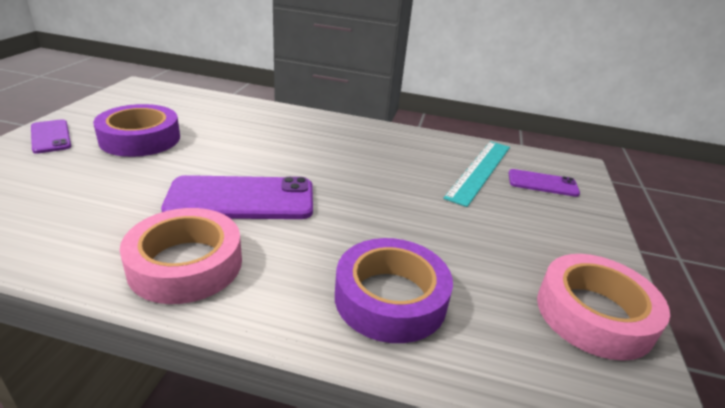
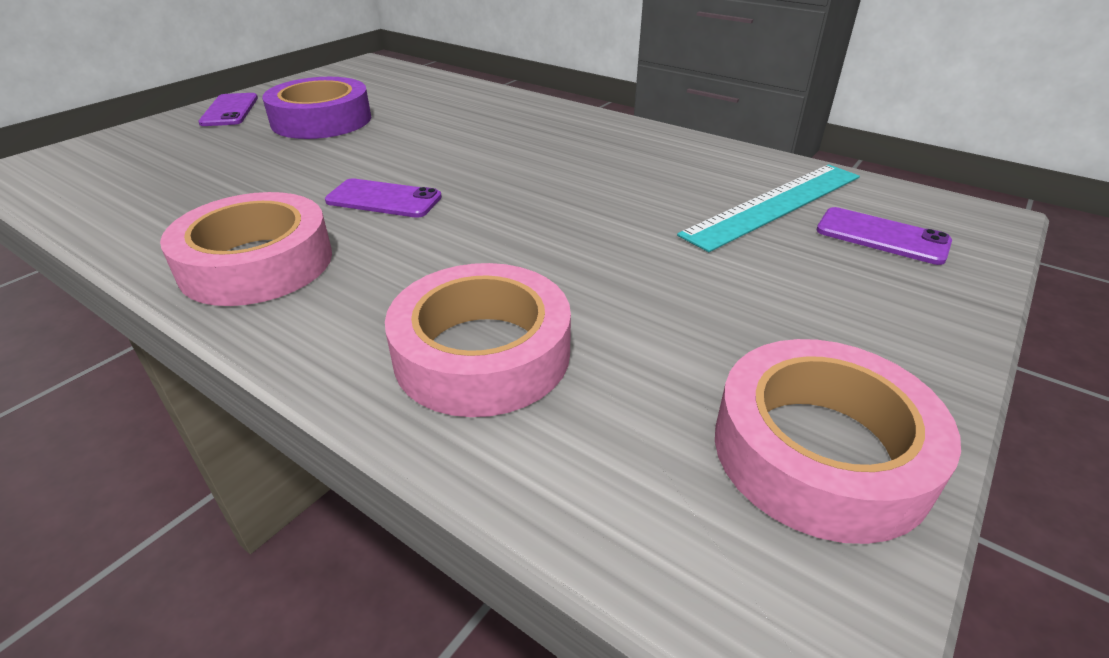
camera: 25 degrees right, 5 degrees up
purple phone [161,175,313,219] -> purple phone [325,178,442,218], size x0.55
purple tape [335,238,453,343] -> pink tape [385,263,571,417]

